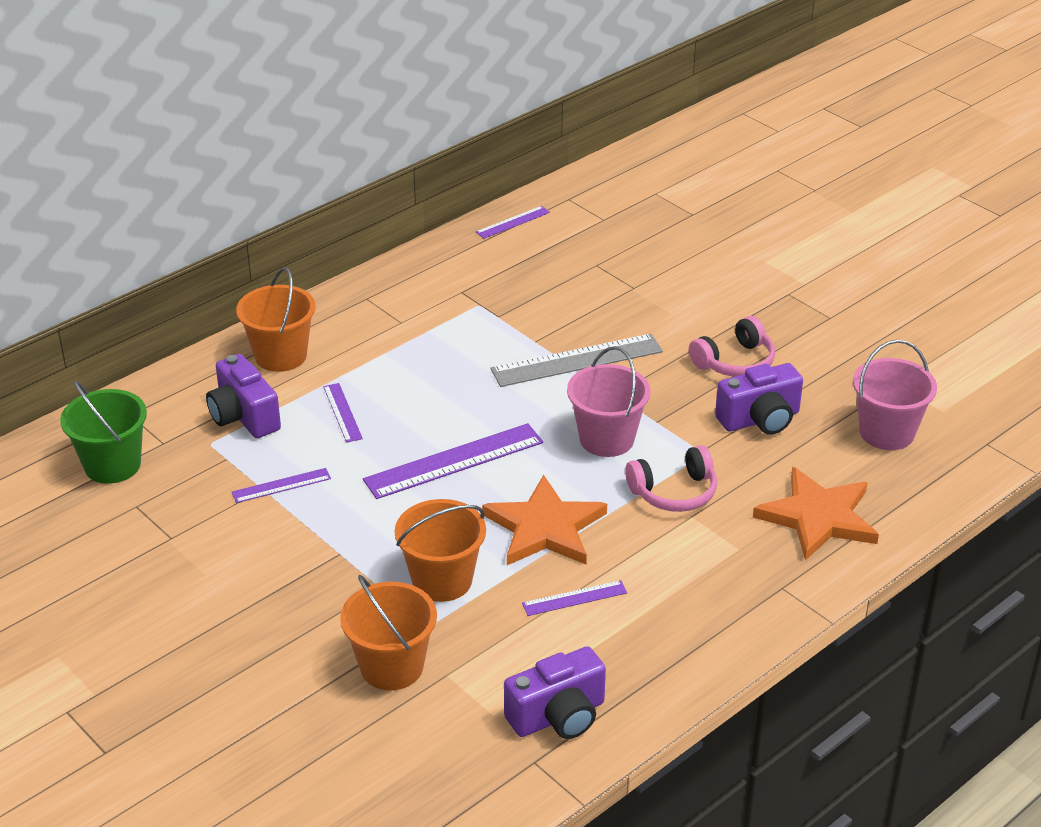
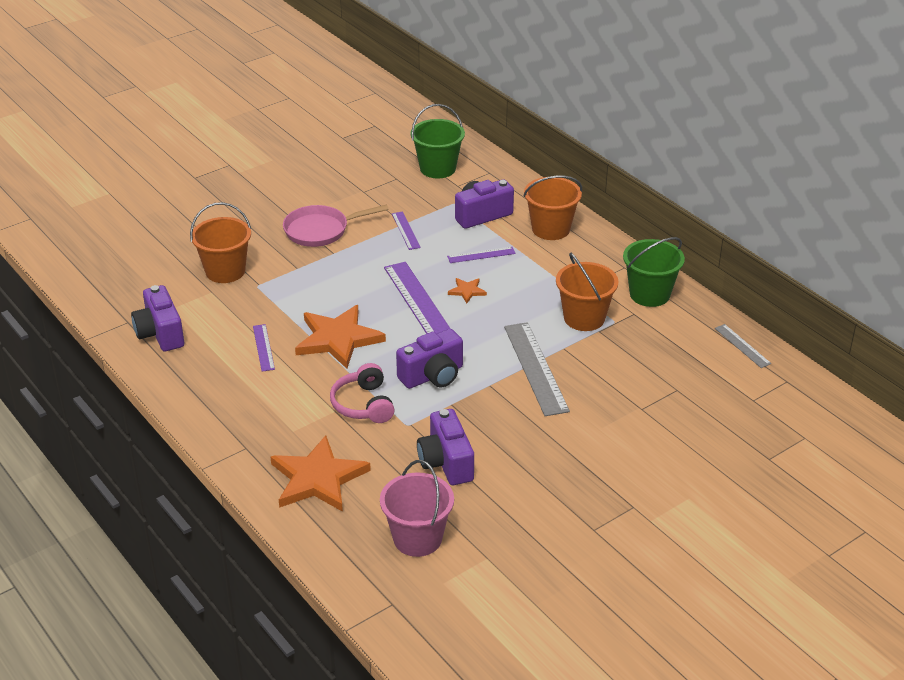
camera: 95 degrees right, 0 degrees up
orange bucket [395,499,486,602] -> orange bucket moved to [556,253,618,331]
purple ruler [476,206,550,239] -> grey ruler [715,324,771,368]
pink bucket [567,346,651,457] -> purple camera [396,329,463,389]
pink headphones [689,316,775,377] -> none
none -> pink pan [283,204,389,247]
none -> orange star [448,278,487,303]
none -> green bucket [623,237,685,307]

